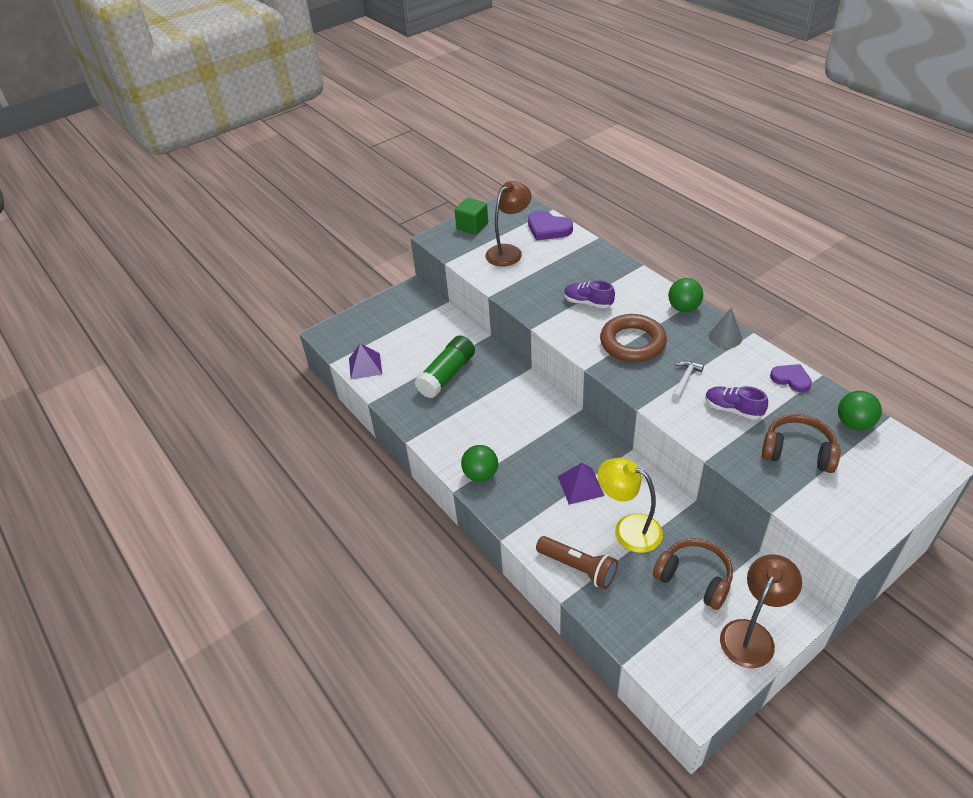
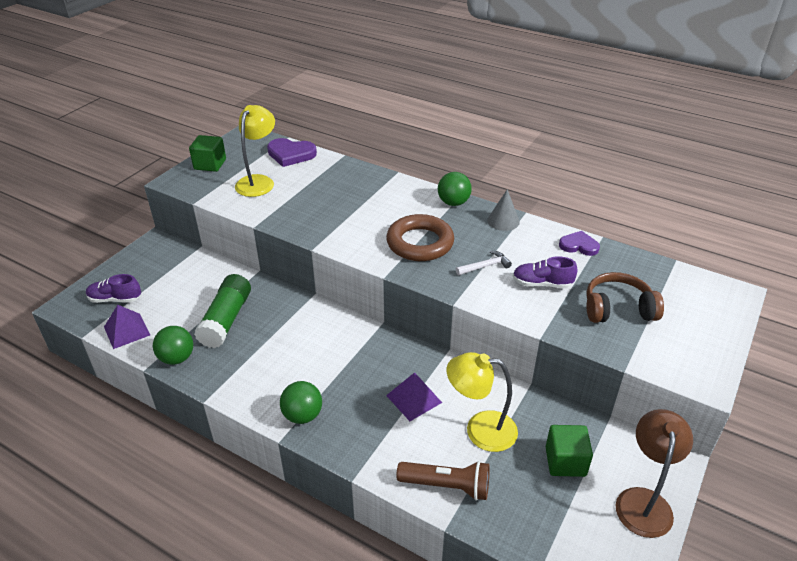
camera: 25 degrees left, 5 degrees down
brown lamp [485,181,532,267] -> yellow lamp [235,105,275,197]
purple shoe [564,280,615,308] -> purple shoe moved to [86,274,141,303]
brown headphones [653,538,733,610] -> green cube [546,425,593,477]
white hammer [672,361,704,400] -> white hammer turned 60 degrees clockwise [456,250,512,275]
green ball [838,391,882,430] -> green ball moved to [153,326,194,365]

